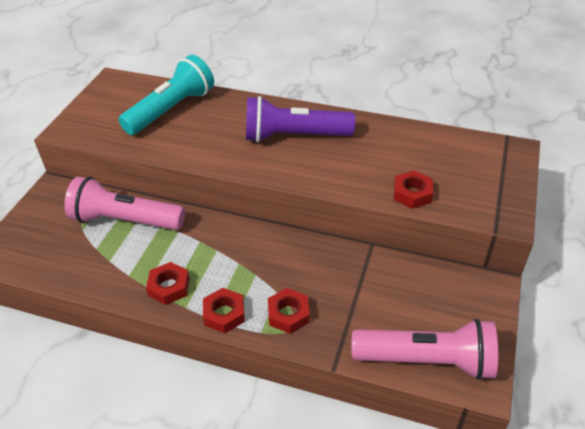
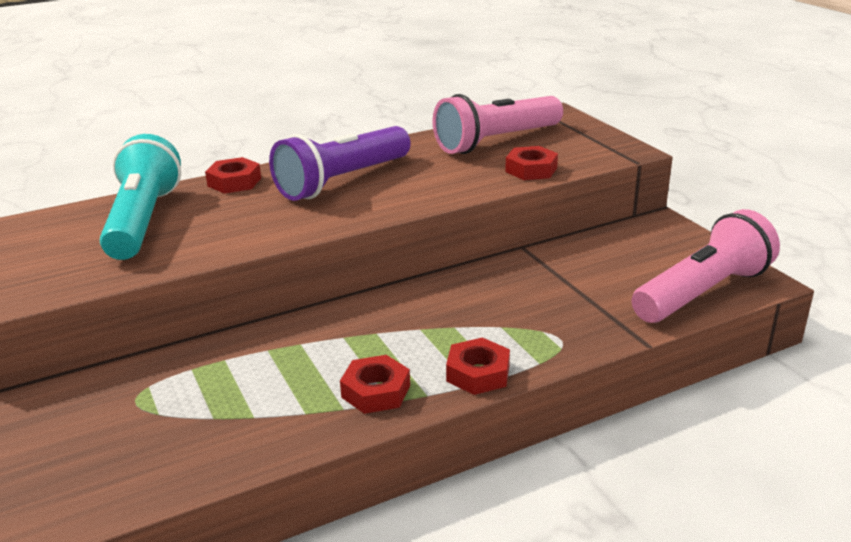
camera: 45 degrees left, 15 degrees down
pink flashlight [65,176,185,230] -> pink flashlight moved to [433,94,563,154]
red nut [268,288,310,334] -> red nut moved to [205,157,261,194]

